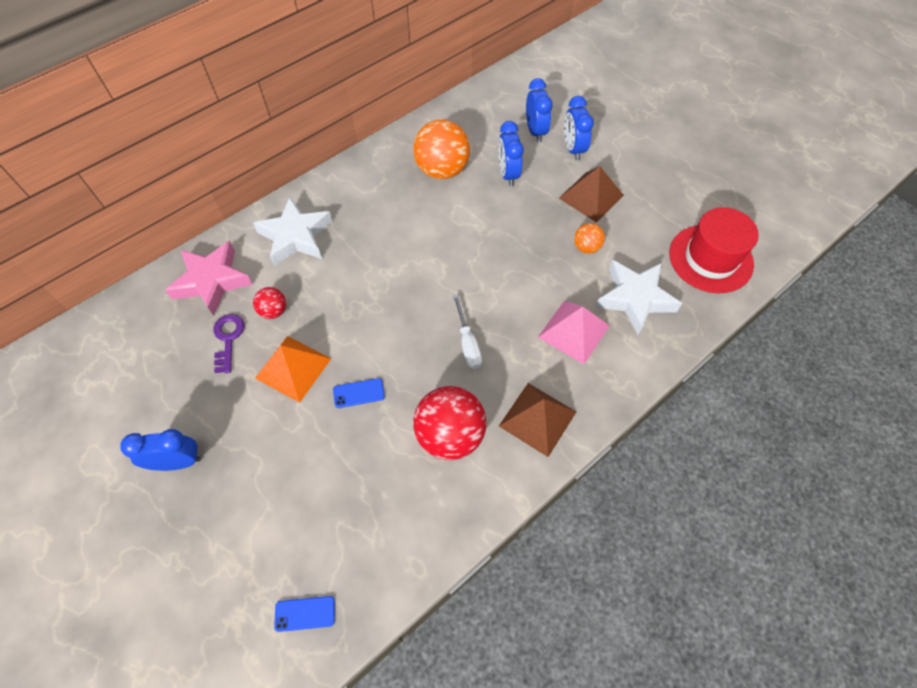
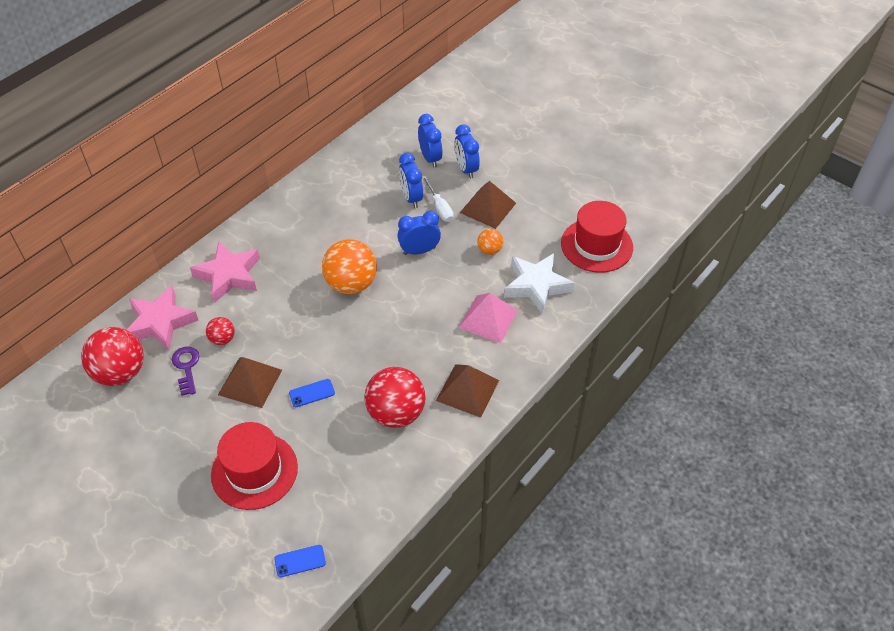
camera: 10 degrees left, 10 degrees down
blue clock [120,429,201,471] -> blue clock moved to [397,211,441,255]
white star [253,197,333,266] -> pink star [190,242,260,303]
orange pyramid [255,336,331,403] -> brown pyramid [218,357,282,408]
orange ball [413,120,470,179] -> orange ball moved to [322,239,377,294]
white screwdriver [453,295,482,369] -> white screwdriver moved to [422,176,454,222]
none -> red ball [81,327,144,386]
none -> red hat [211,422,298,510]

